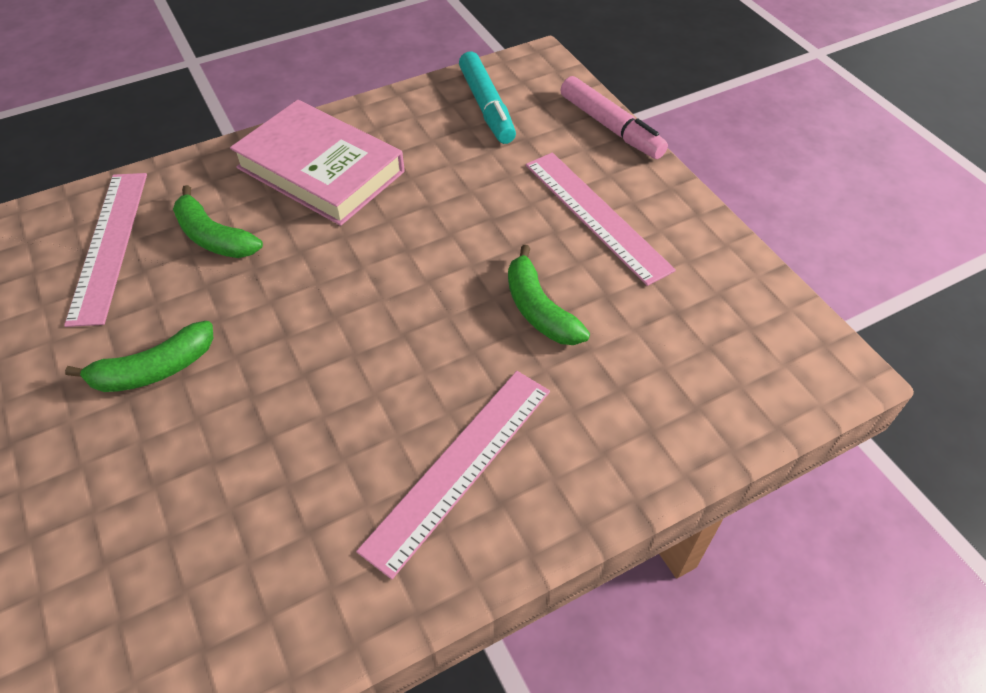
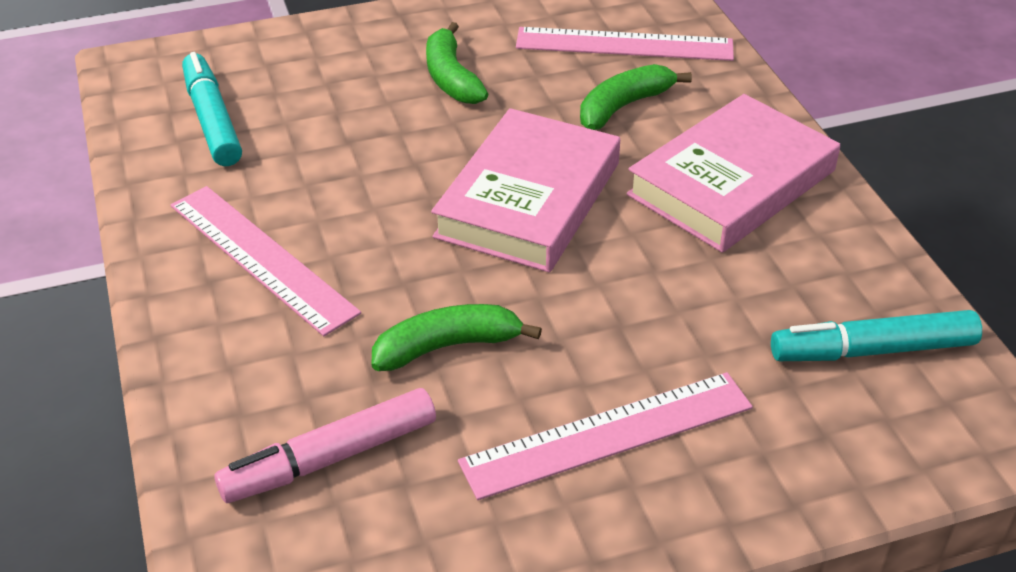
camera: 100 degrees right, 10 degrees down
pink marker [561,76,668,159] -> pink marker moved to [214,388,436,503]
none -> turquoise marker [182,52,242,166]
none -> pink book [431,108,620,272]

